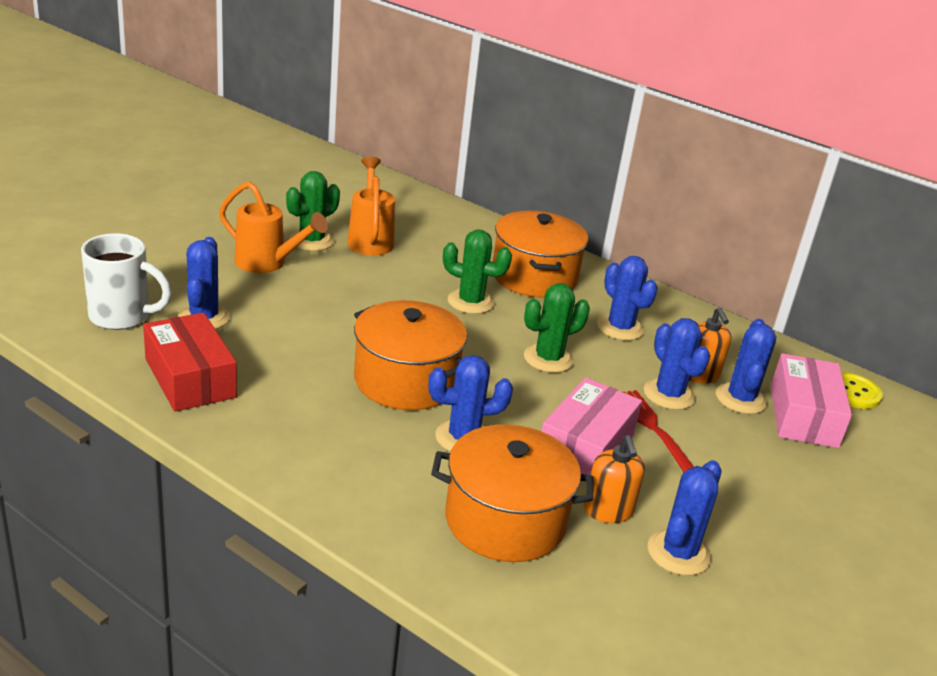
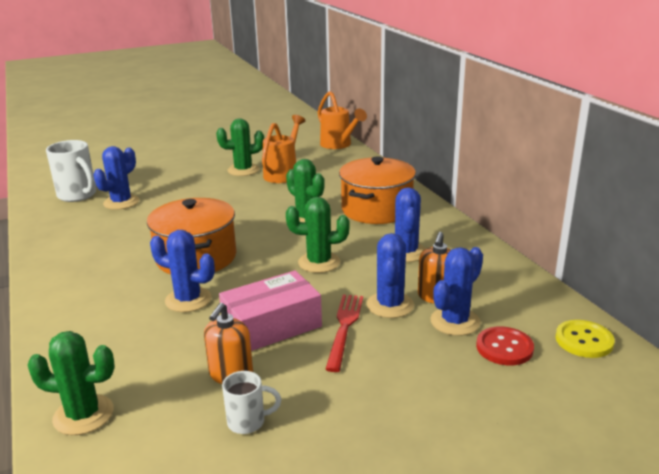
camera: 35 degrees right, 5 degrees down
red box [143,312,237,412] -> none
orange watering can [219,182,328,273] -> orange watering can moved to [317,91,367,149]
orange pot [431,424,594,562] -> none
blue cactus [648,460,722,576] -> white mug [222,371,281,434]
pink box [771,353,852,448] -> red button [476,326,534,365]
none -> green cactus [27,331,115,435]

